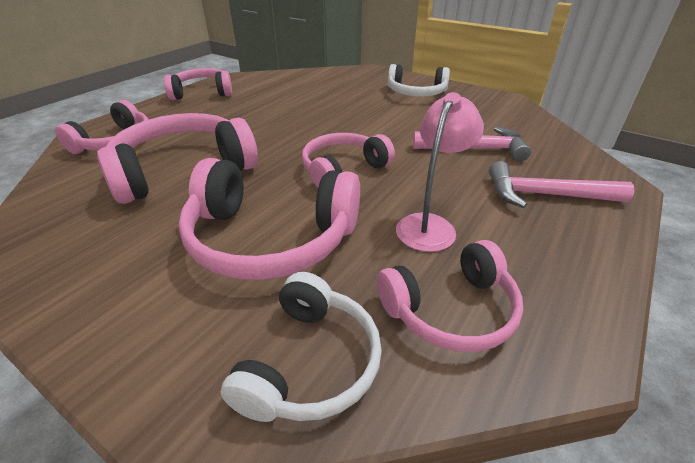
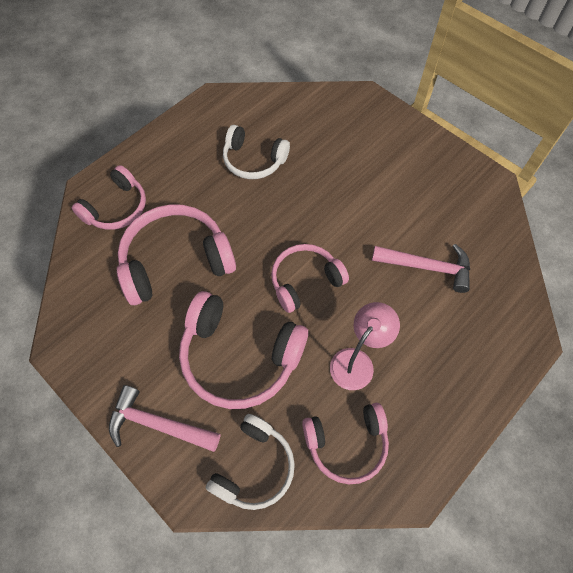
camera: 10 degrees right, 25 degrees up
pink headphones [164,68,232,100] -> none
white headphones [388,64,450,97] -> white headphones moved to [223,125,290,179]
pink hammer [489,161,634,208] -> pink hammer moved to [109,385,220,452]

